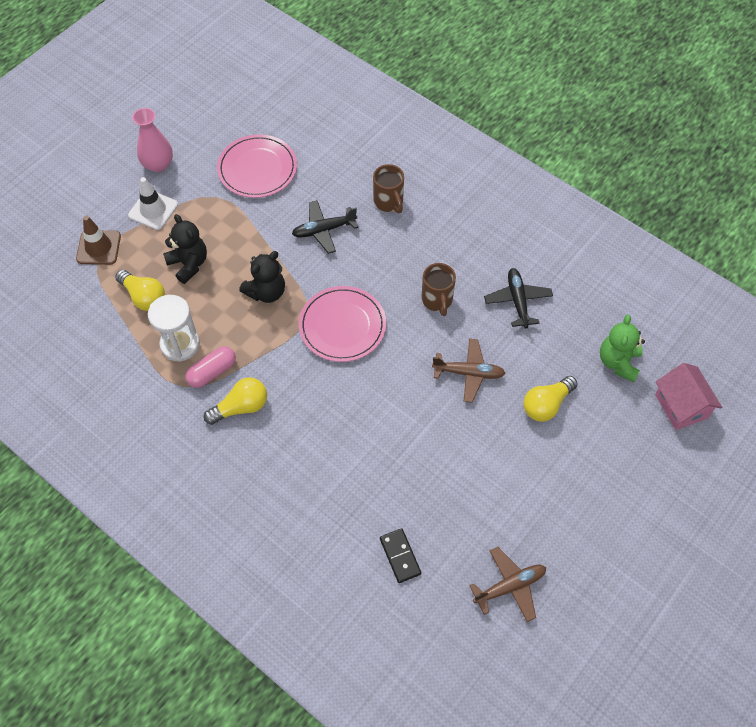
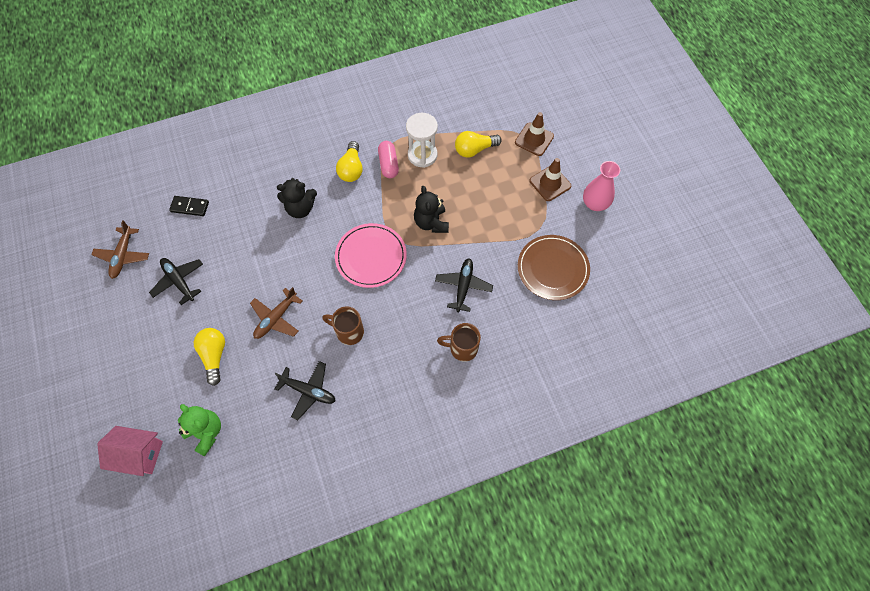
camera: 120 degrees right, 5 degrees up
white traffic cone [128,177,178,230] -> brown traffic cone [529,158,571,201]
black teddy bear [163,214,207,284] -> black teddy bear moved to [277,178,317,218]
pink plate [217,134,297,198] -> brown plate [518,235,590,300]
none -> black plane [149,258,203,305]

